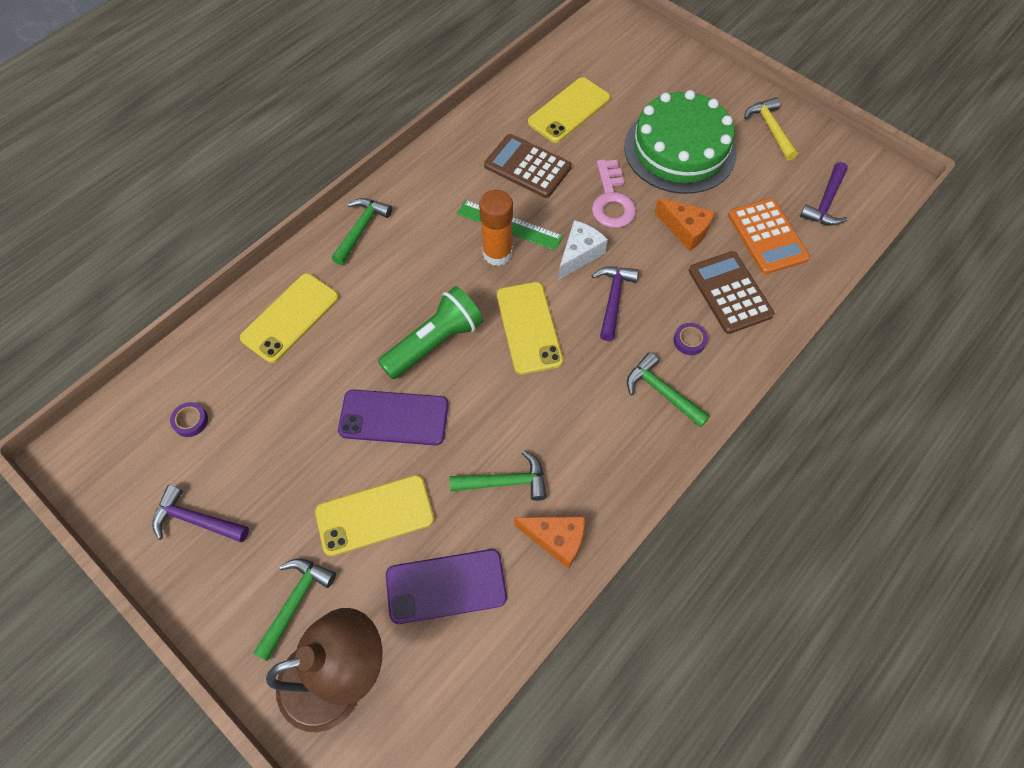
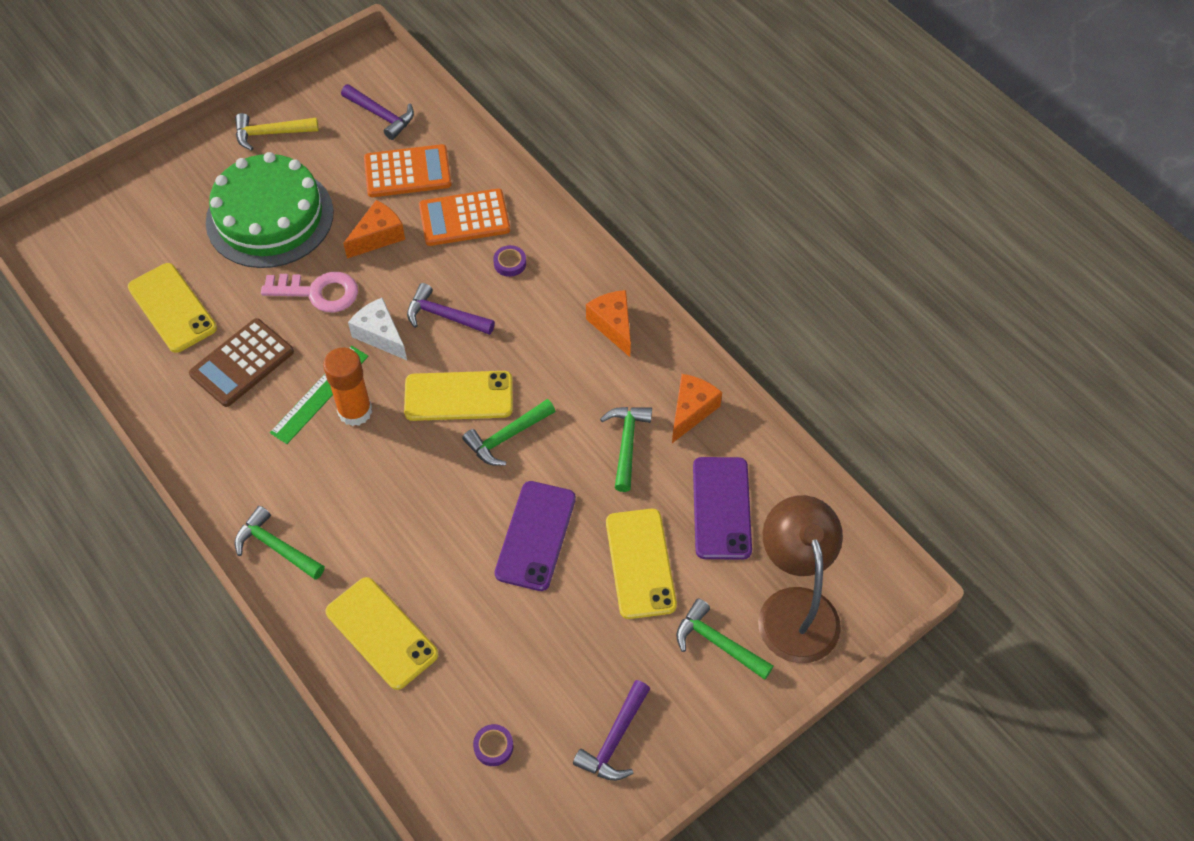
camera: 80 degrees left, 5 degrees down
green flashlight [378,286,483,379] -> none
green hammer [627,352,710,428] -> green hammer moved to [462,399,555,466]
brown calculator [689,251,774,334] -> orange calculator [419,189,510,246]
none -> orange cheese [586,290,631,357]

